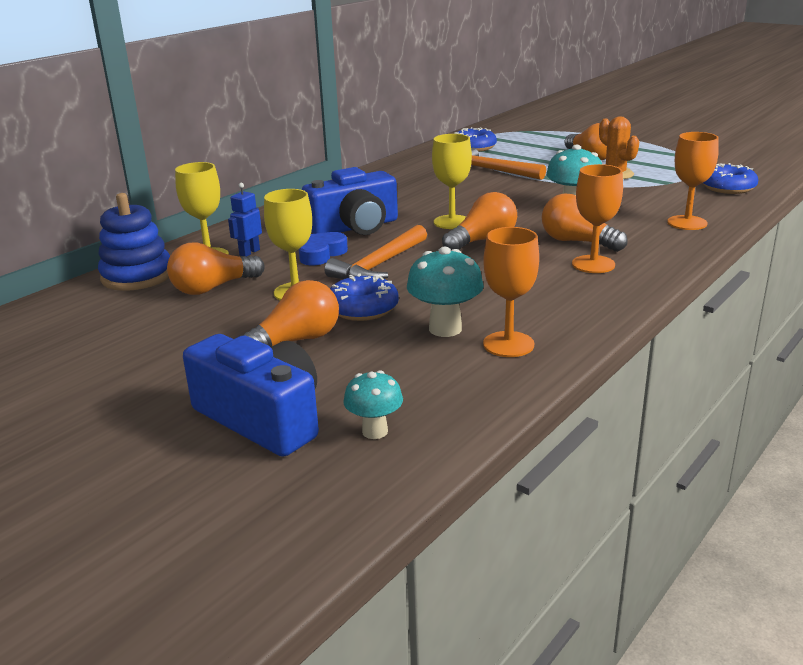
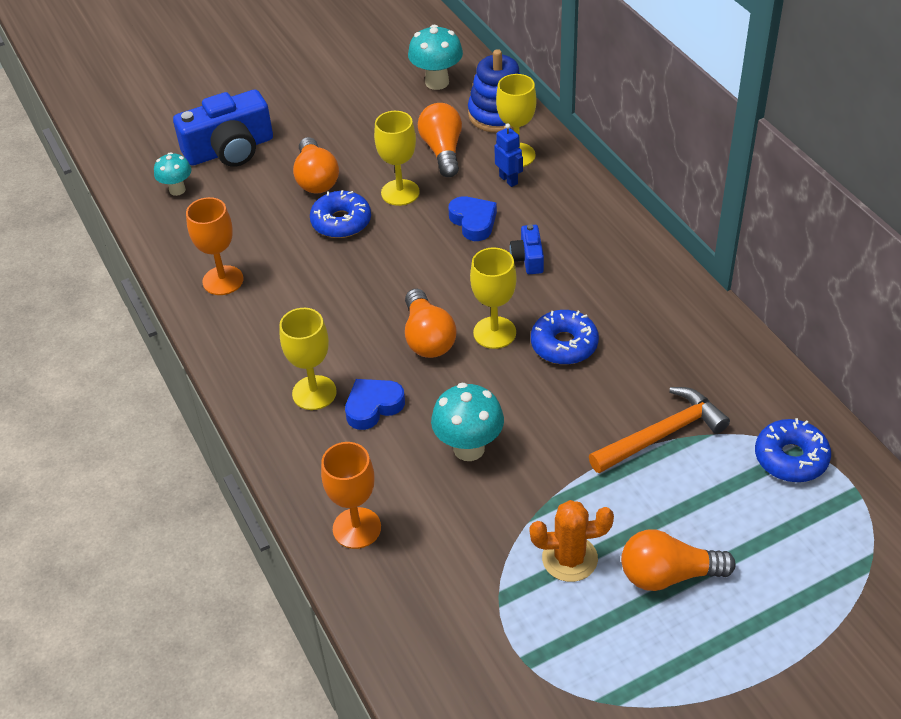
camera: 115 degrees right, 20 degrees up
blue camera [302,167,398,235] -> blue camera [510,224,544,274], size x0.48
orange hammer [325,225,427,279] -> none
turquoise mushroom [407,247,484,337] -> turquoise mushroom moved to [408,25,463,90]
orange light bulb [542,193,628,252] -> blue heart [345,379,405,430]
orange goblet [572,164,623,273] -> yellow goblet [279,308,337,410]
blue donut [703,163,758,194] -> blue donut moved to [531,310,599,365]

